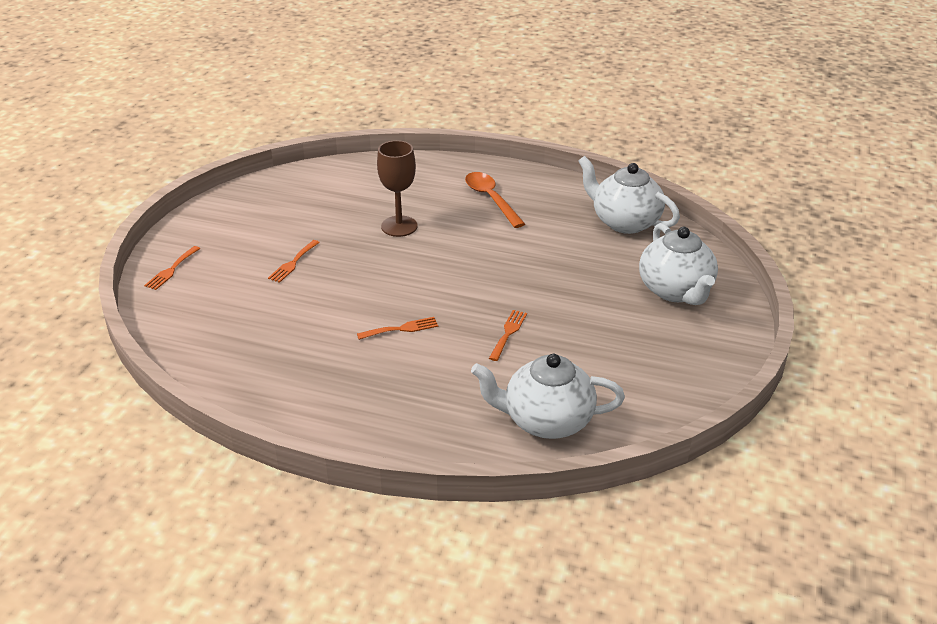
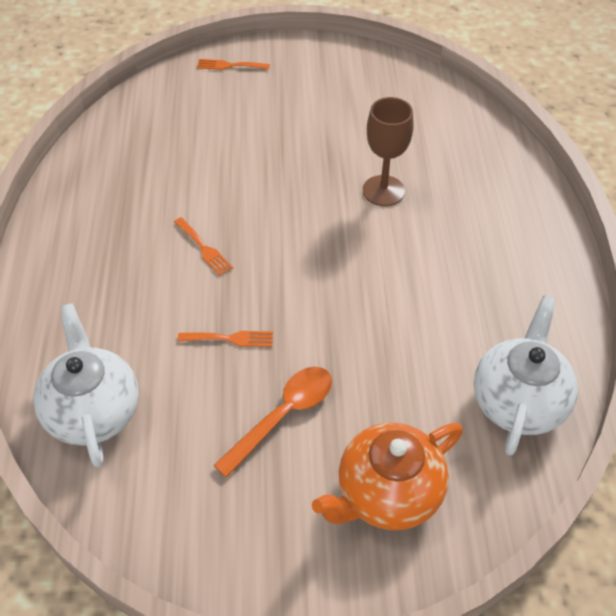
camera: 70 degrees right, 15 degrees up
orange fork [268,240,320,283] -> none
orange spoon [465,172,525,228] -> orange spoon moved to [214,367,332,477]
white teapot [639,223,718,305] -> orange teapot [312,423,463,530]

